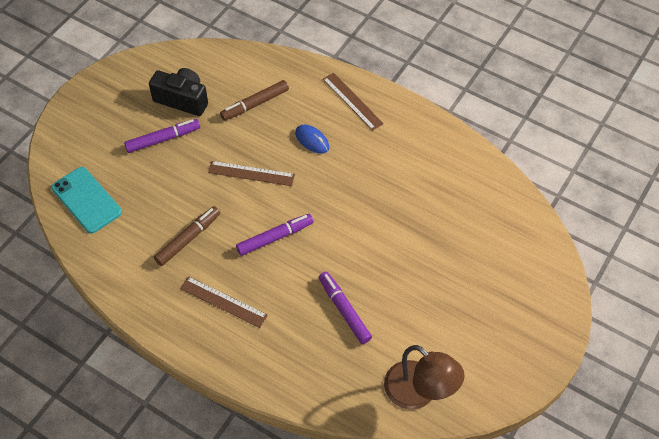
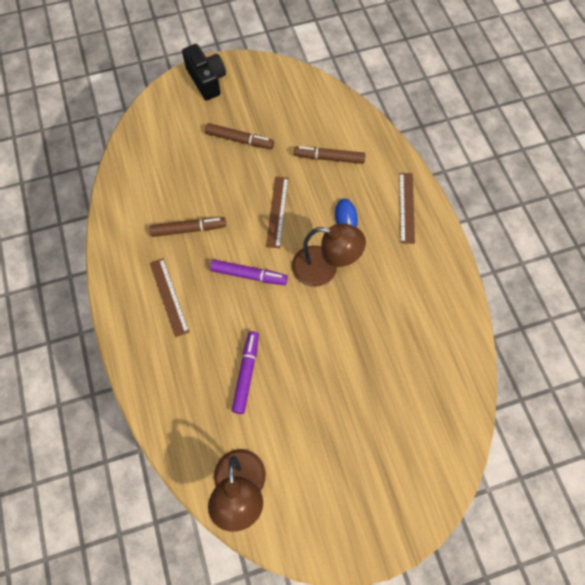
camera: 40 degrees right, 10 degrees up
turquoise phone [51,167,122,234] -> none
purple marker [124,119,200,153] -> brown marker [205,123,274,149]
black camera [149,68,208,116] -> black camera moved to [182,44,226,101]
brown ruler [208,161,295,186] -> brown ruler turned 45 degrees clockwise [266,177,289,248]
none -> brown lamp [292,223,366,287]

